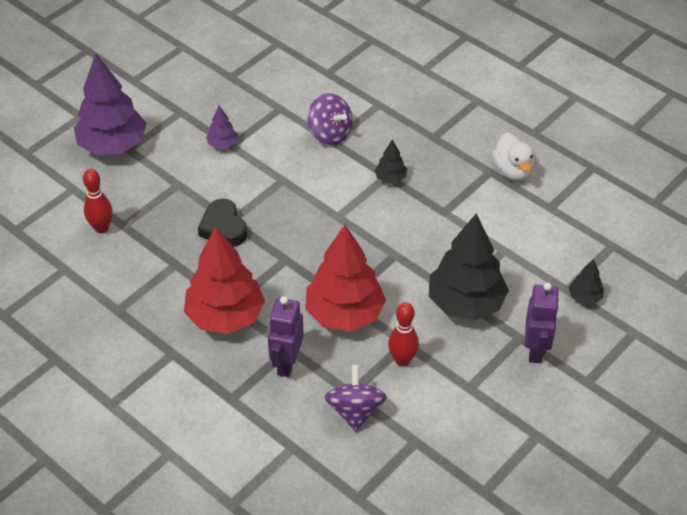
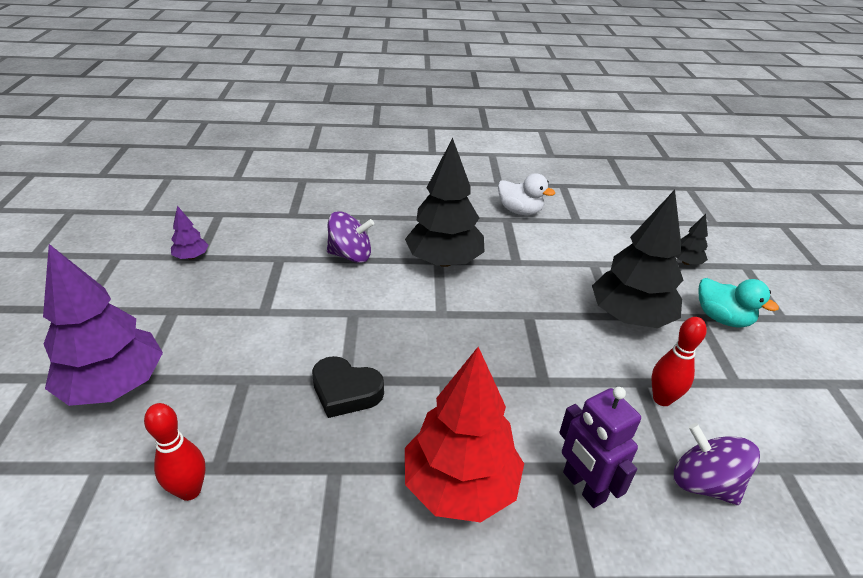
camera: 45 degrees left, 10 degrees down
purple tree [206,106,238,149] -> purple tree moved to [171,206,208,260]
red tree [305,225,386,331] -> none
black tree [374,139,407,183] -> black tree [405,138,484,267], size x2.24
purple robot [525,283,559,363] -> turquoise duck [698,278,779,328]

